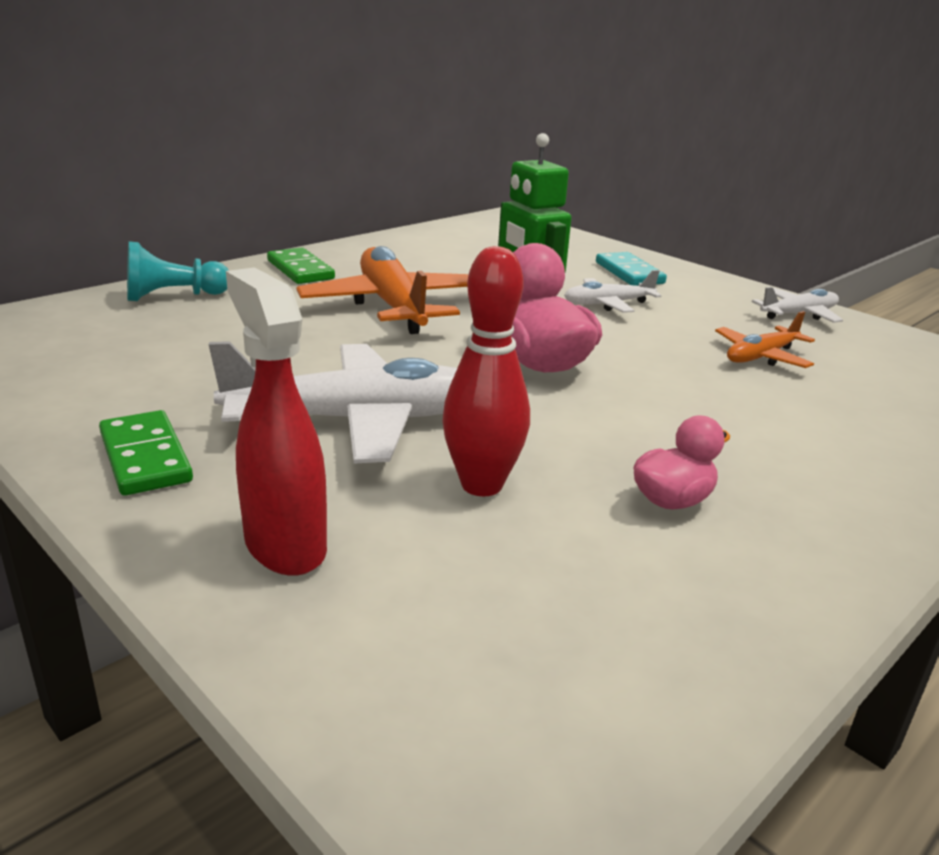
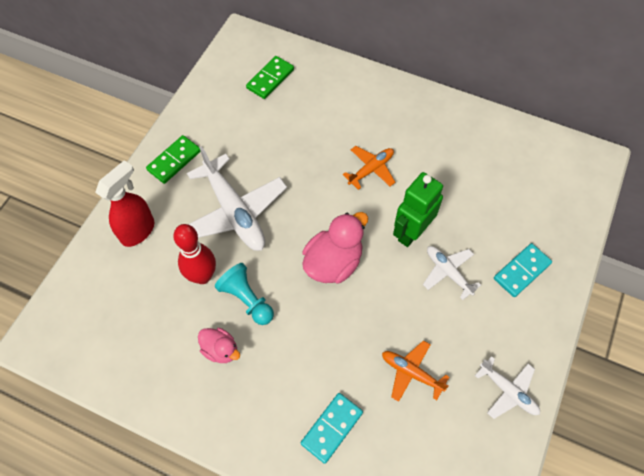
camera: 70 degrees right, 35 degrees up
turquoise pawn [127,241,229,301] -> turquoise pawn moved to [215,263,274,325]
green domino [267,247,335,284] -> green domino moved to [246,56,294,99]
orange plane [296,246,469,334] -> orange plane [343,146,395,190], size x0.53
none -> turquoise domino [301,393,363,464]

